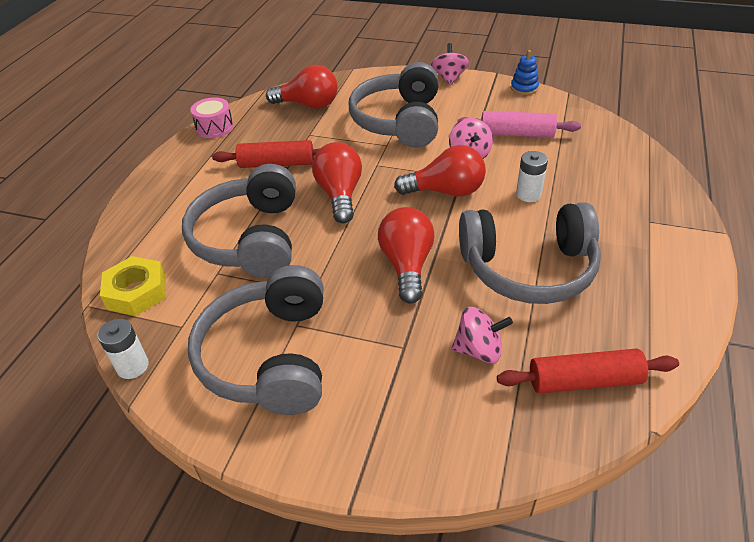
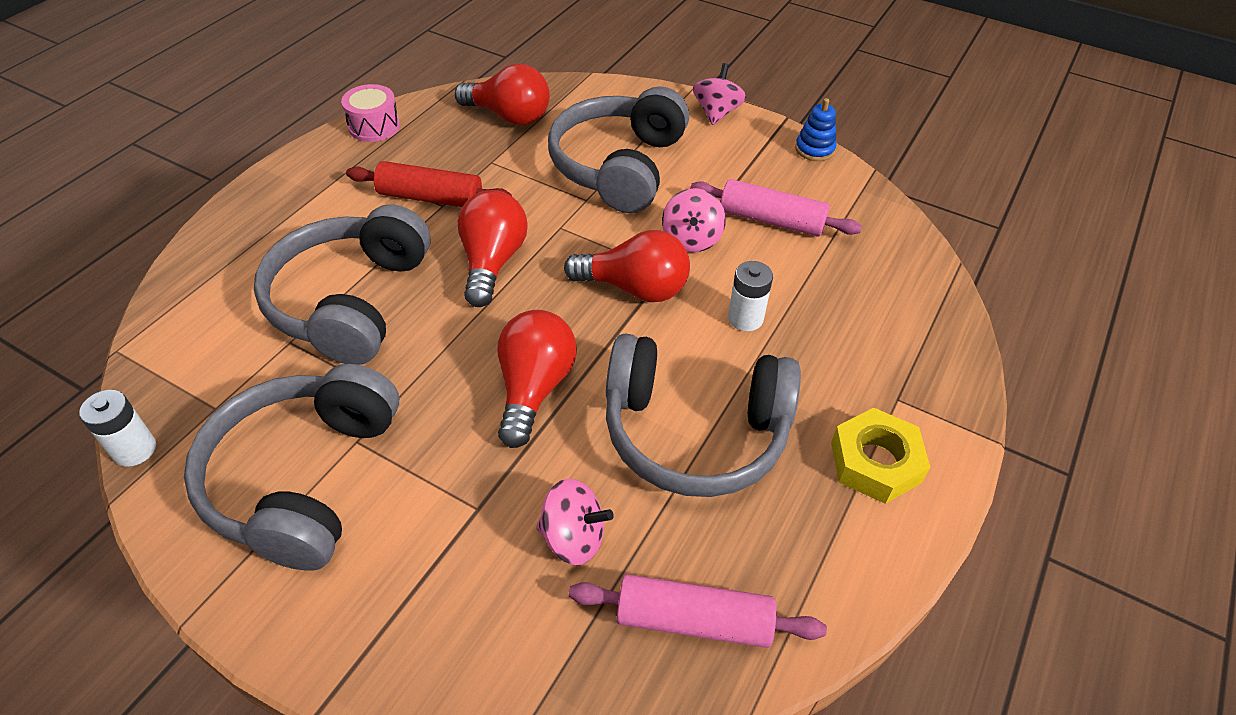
camera: 10 degrees right, 5 degrees up
yellow nut [100,256,166,316] -> yellow nut moved to [831,408,930,504]
red rolling pin [497,349,679,394] -> pink rolling pin [568,574,827,648]

